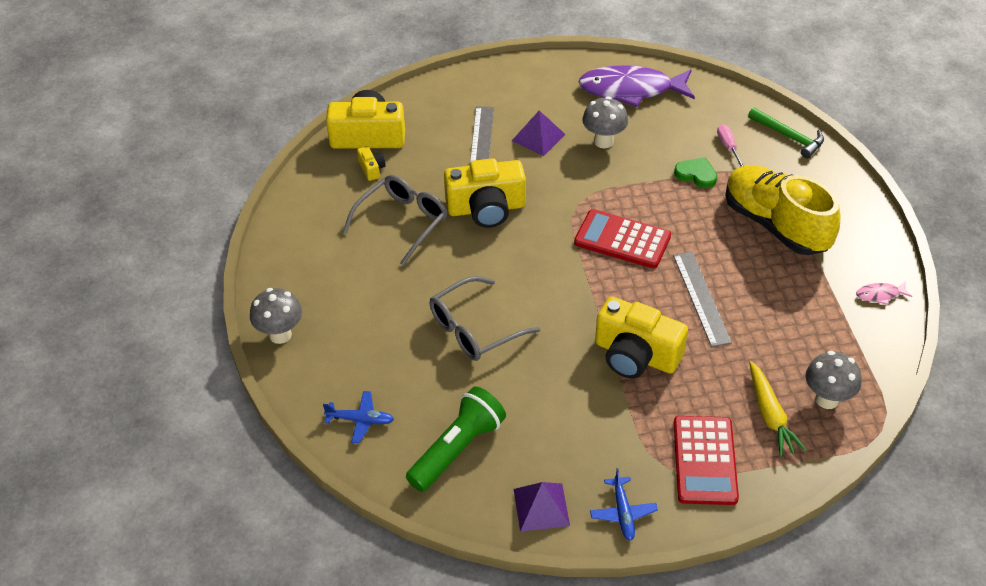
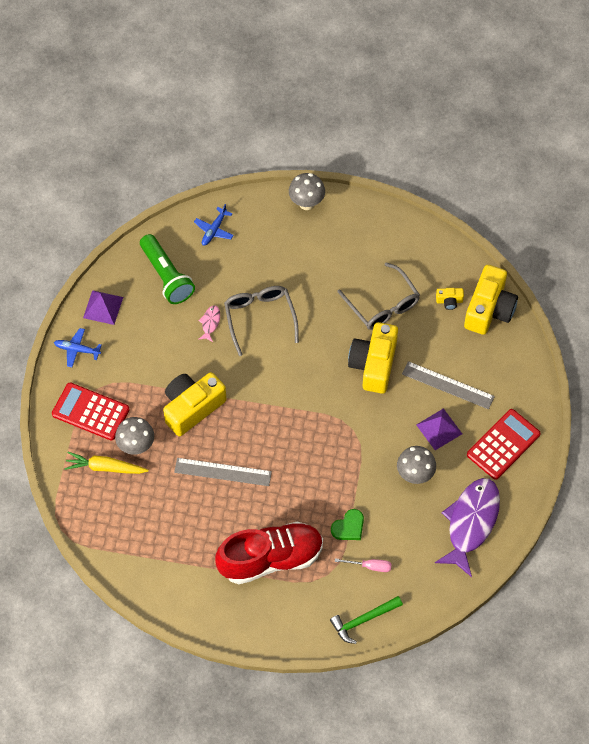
camera: 110 degrees right, 15 degrees up
red calculator [574,209,671,268] -> red calculator moved to [467,409,540,480]
yellow shoe [725,165,840,255] -> red shoe [215,522,323,584]
grey mushroom [806,351,862,409] -> grey mushroom moved to [115,417,154,455]
pink fish [856,282,912,305] -> pink fish moved to [199,305,220,342]

